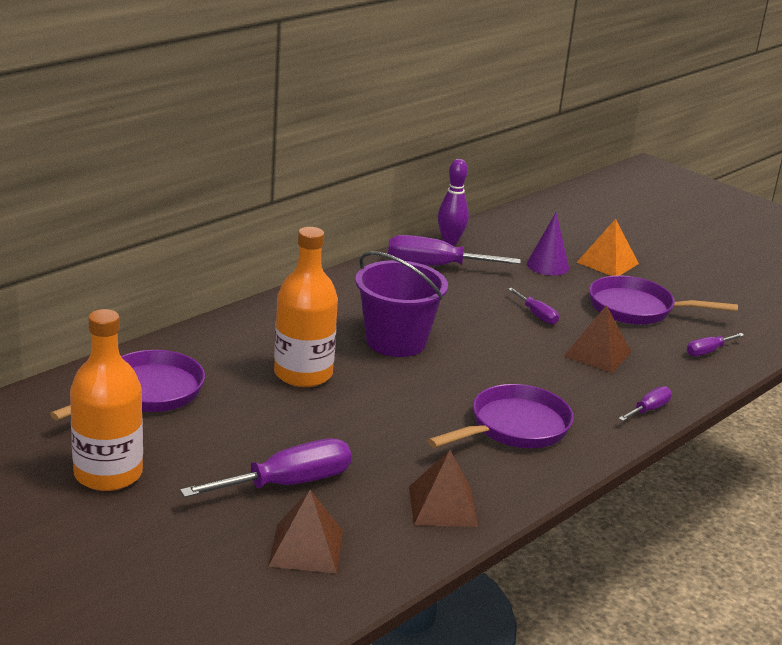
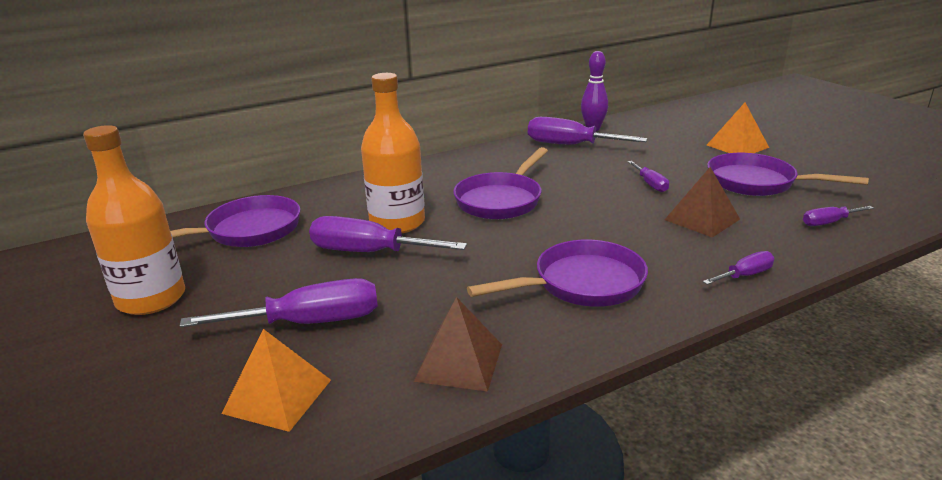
camera: 20 degrees right, 0 degrees up
brown pyramid [268,490,343,573] -> orange pyramid [221,329,331,432]
purple bucket [355,251,448,357] -> purple pan [453,147,548,219]
purple cone [527,212,569,276] -> none
none -> purple screwdriver [309,216,467,252]

